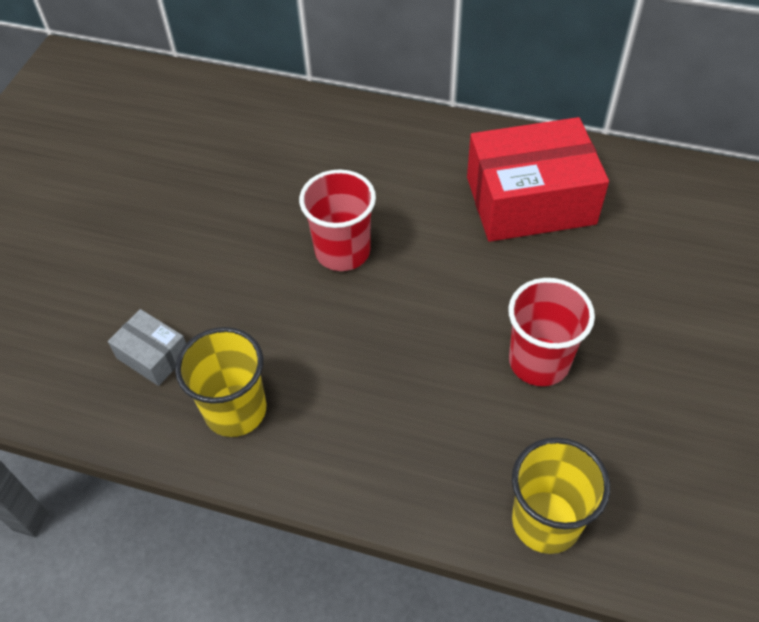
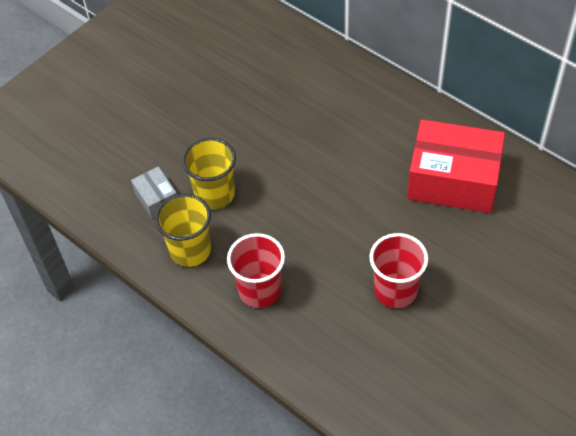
camera: 25 degrees right, 0 degrees up
red cup [299,169,376,271] -> red cup moved to [227,233,285,308]
yellow cup [512,437,610,554] -> yellow cup moved to [182,138,236,209]

